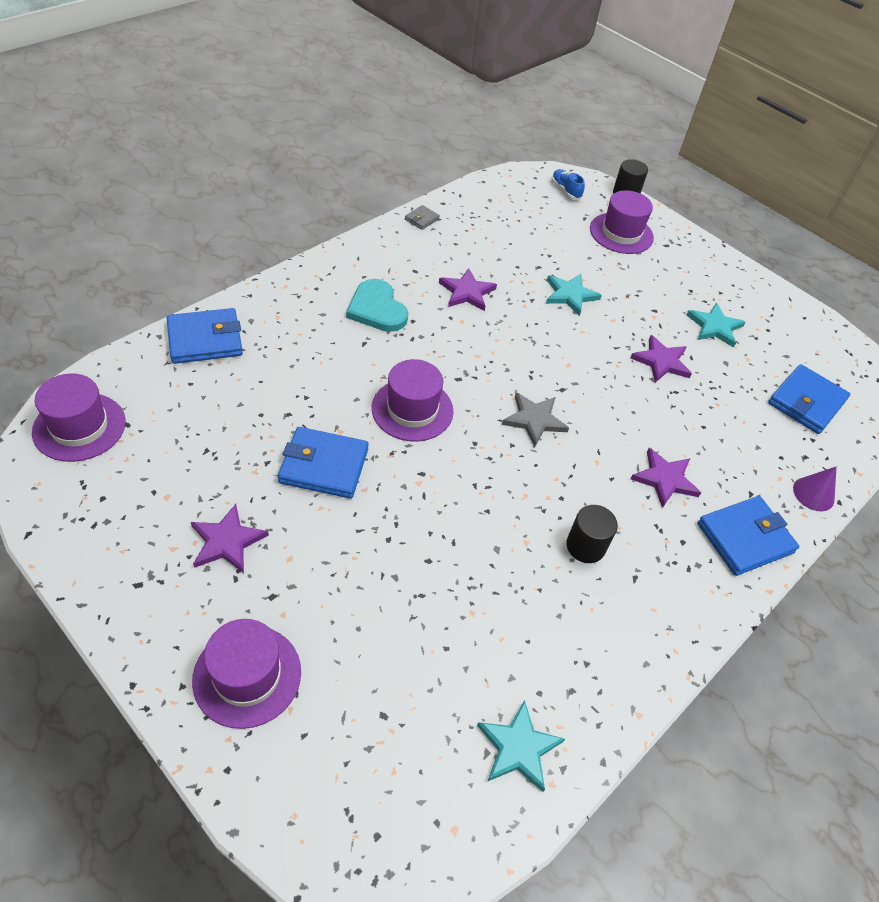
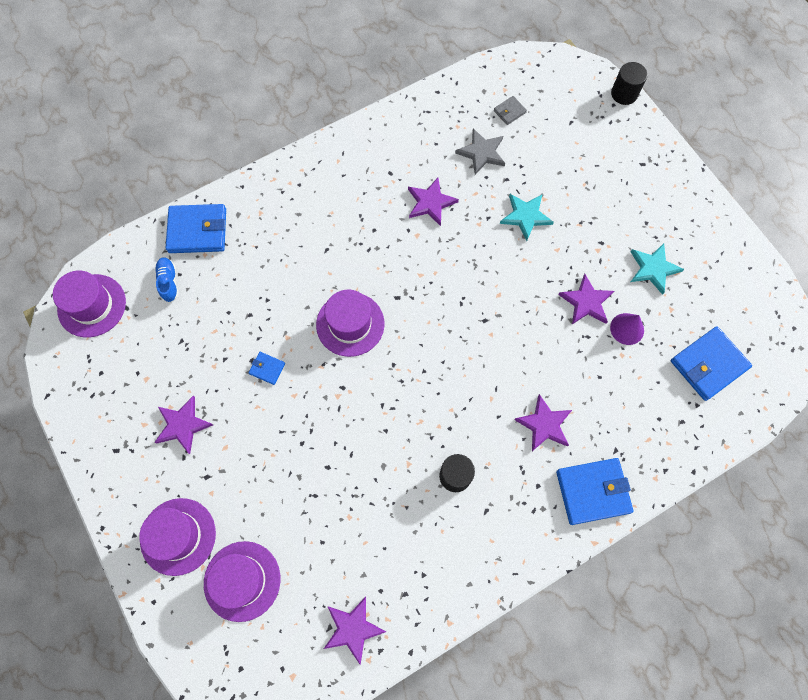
camera: 20 degrees right, 20 degrees up
blue wallet [278,427,369,499] -> blue wallet [248,352,285,385], size x0.48
turquoise heart [346,279,408,332] -> none
grey wallet [405,205,440,230] -> grey wallet moved to [494,96,527,125]
turquoise star [477,700,565,792] -> purple star [324,597,386,665]
grey star [502,392,569,447] -> grey star moved to [455,128,505,175]
blue shoe [552,169,585,200] -> blue shoe moved to [155,258,179,303]
purple hat [590,190,654,254] -> purple hat moved to [204,541,281,622]
purple cone [793,466,837,511] -> purple cone moved to [610,313,644,345]

